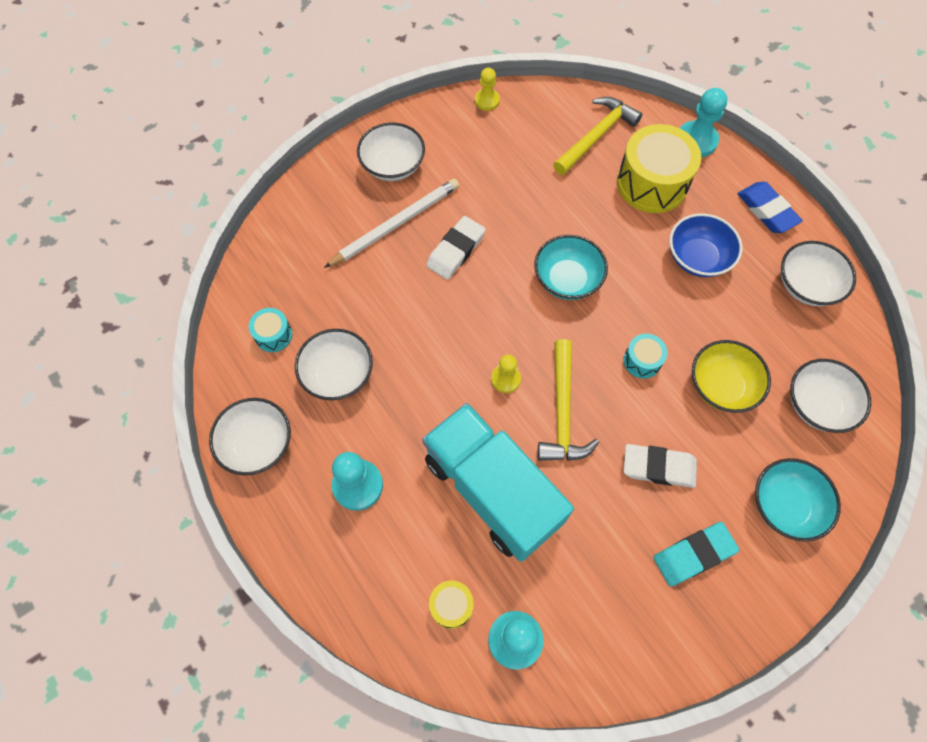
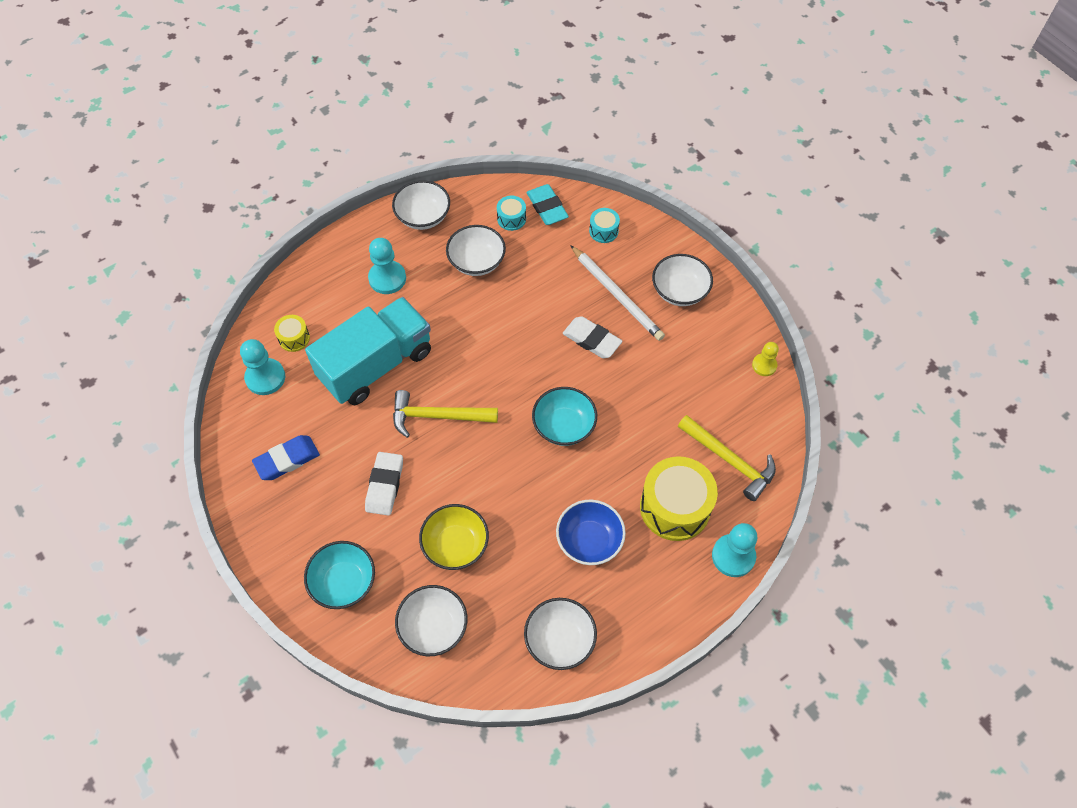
camera: 90 degrees right, 5 degrees down
yellow pawn [491,355,521,393] -> none
turquoise drum [623,334,668,379] -> turquoise drum moved to [589,208,620,243]
turquoise eraser [654,522,739,586] -> turquoise eraser moved to [526,184,569,225]
blue eraser [737,182,803,233] -> blue eraser moved to [252,435,320,480]

